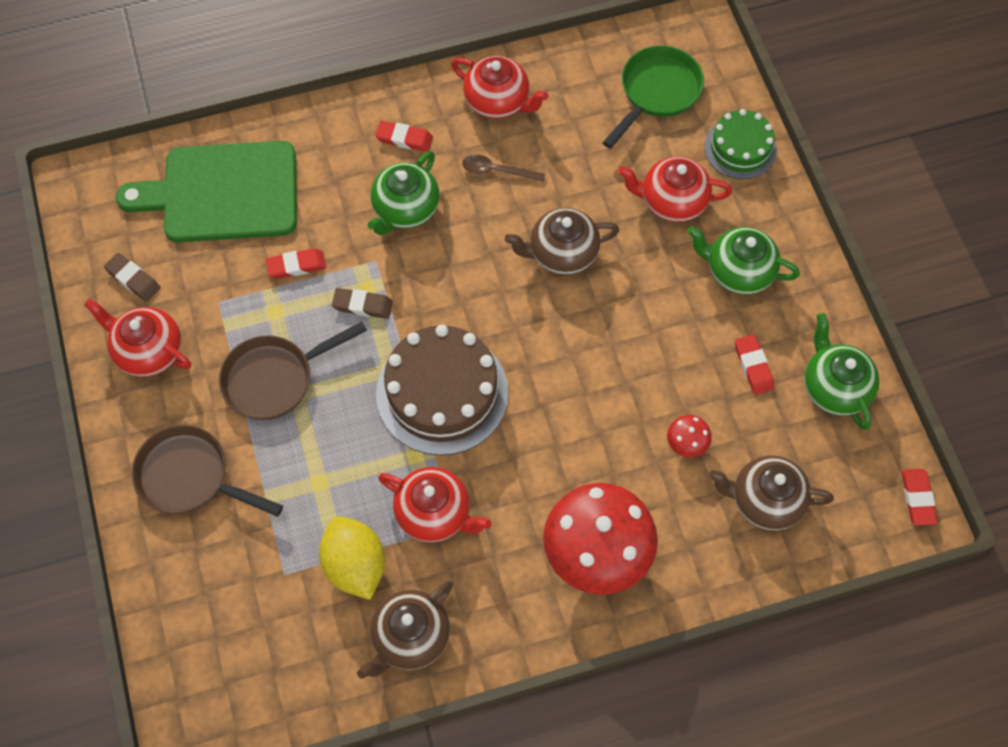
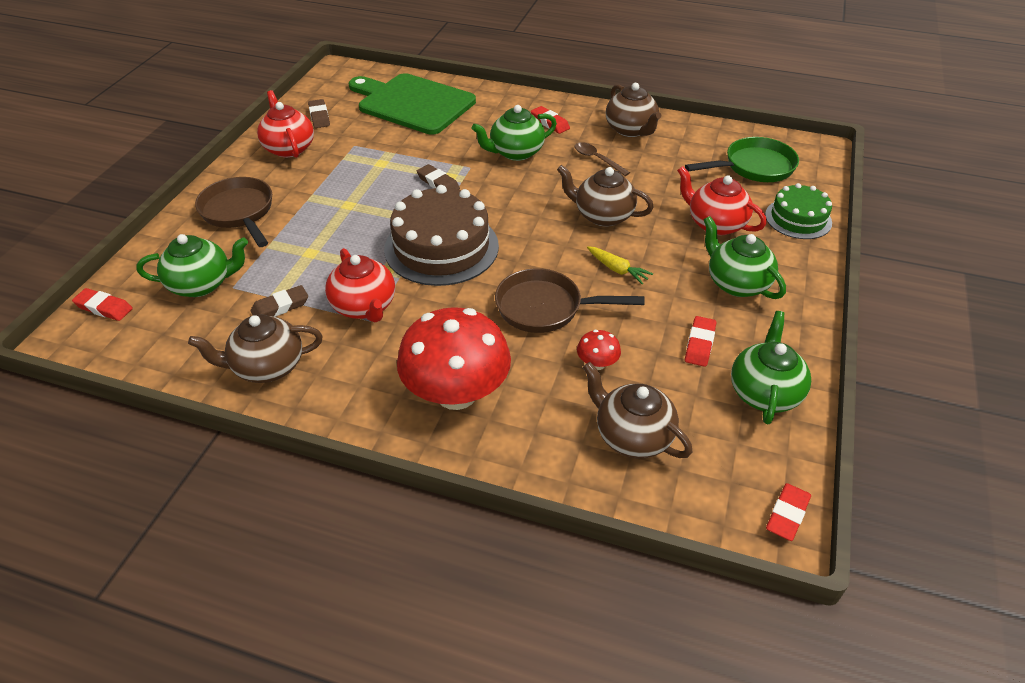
camera: 35 degrees right, 20 degrees down
brown pan [219,322,367,420] -> brown pan moved to [495,268,645,333]
red eraser [266,248,326,279] -> red eraser moved to [72,288,133,321]
yellow lemon [319,516,385,600] -> brown eraser [251,285,308,317]
red teapot [451,56,548,119] -> brown teapot [606,83,661,137]
none -> green teapot [136,234,248,297]
none -> yellow carrot [587,246,653,284]

